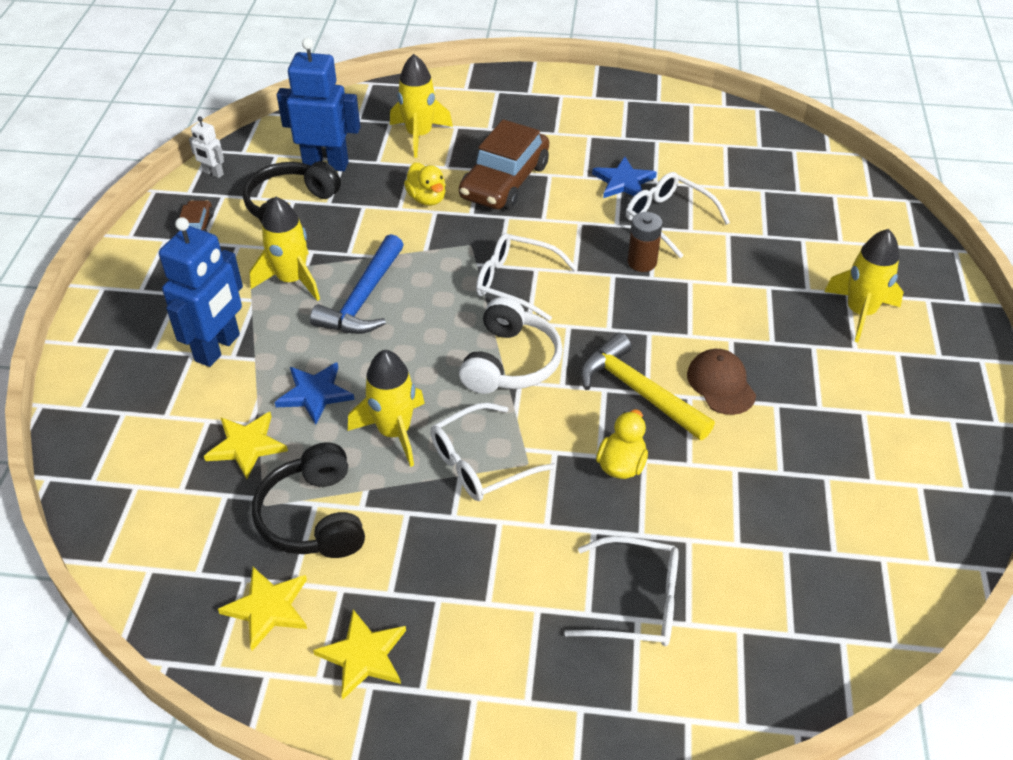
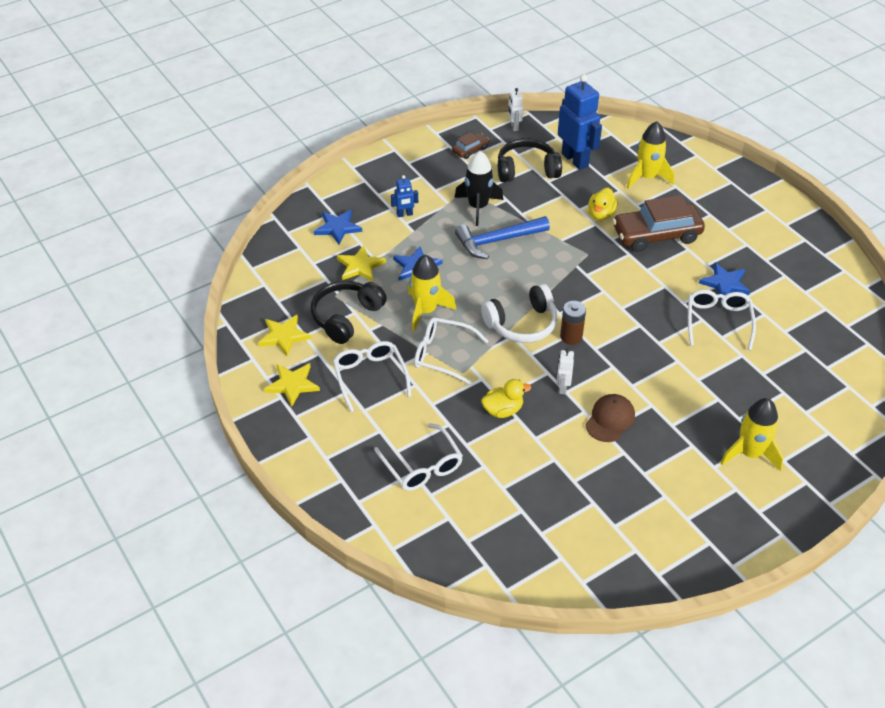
camera: 50 degrees right, 0 degrees up
blue robot [159,217,243,367] -> blue robot [391,175,418,217], size x0.47
yellow rocket [250,196,320,301] -> black rocket [454,151,503,226]
white glasses [476,233,577,321] -> white glasses moved to [333,341,411,412]
yellow hammer [580,333,715,440] -> white robot [556,349,574,394]
brown battery [628,212,662,272] -> brown battery moved to [560,301,586,345]
none -> blue star [314,210,362,245]

